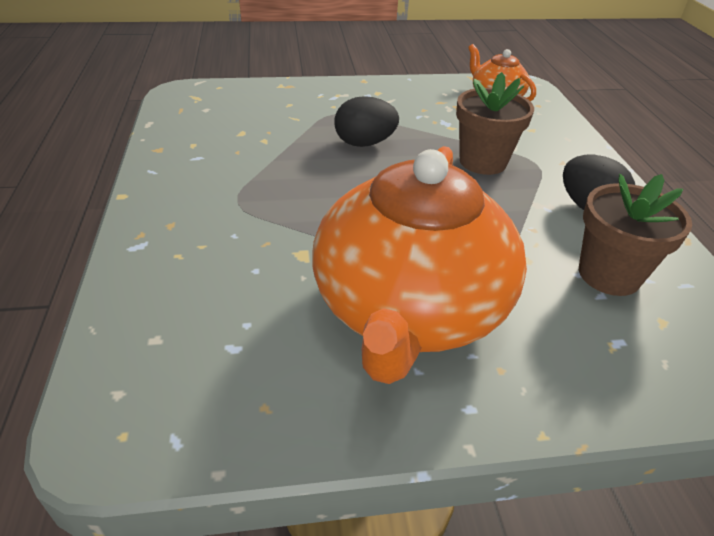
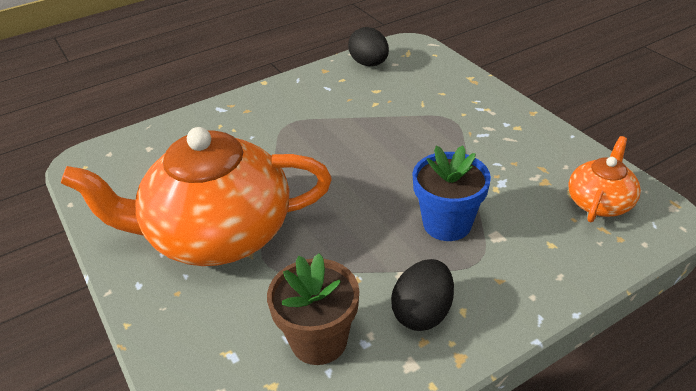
camera: 70 degrees right, 0 degrees up
black egg [334,96,399,147] -> black egg moved to [348,27,389,66]
brown flower pot [456,72,534,175] -> blue flower pot [412,146,491,241]

